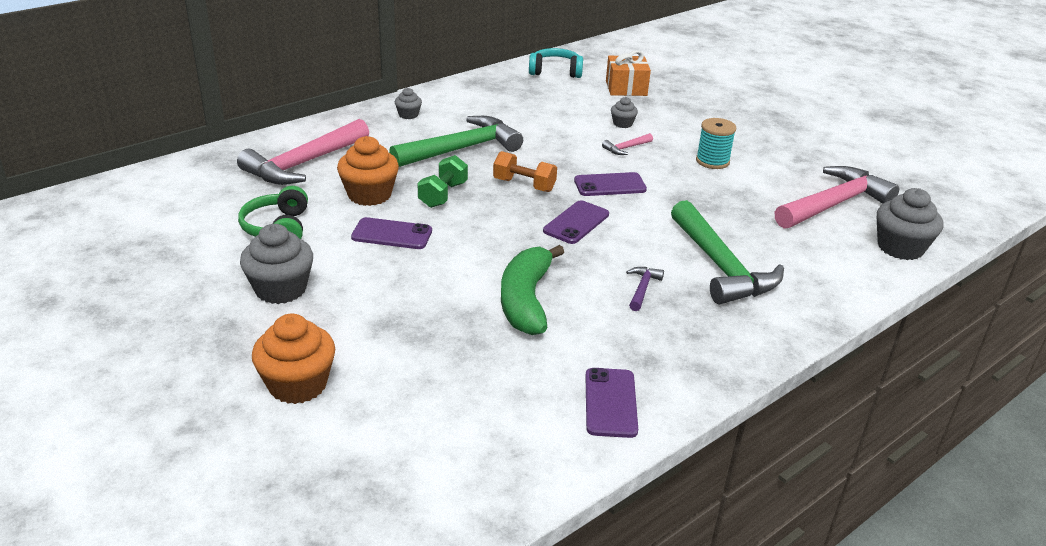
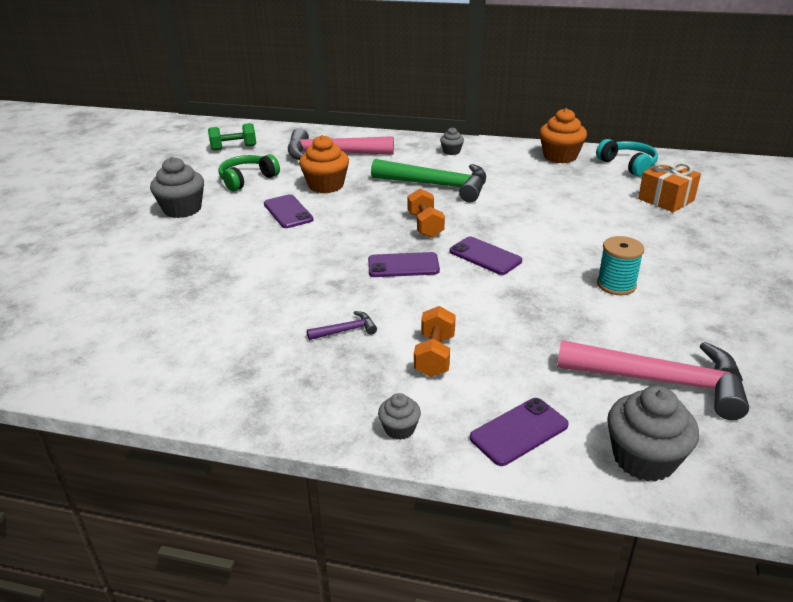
camera: 55 degrees right, 0 degrees up
orange cupcake [252,314,335,404] -> orange cupcake moved to [540,108,587,163]
green dumbbell [417,155,468,208] -> green dumbbell moved to [208,123,256,150]
green banana [501,245,564,335] -> none
purple phone [585,368,638,438] -> purple phone moved to [470,398,569,466]
pink hammer [602,133,653,155] -> none
grey cupcake [611,97,638,128] -> grey cupcake moved to [378,393,421,440]
green hammer [671,200,784,304] -> orange dumbbell [414,306,456,377]

